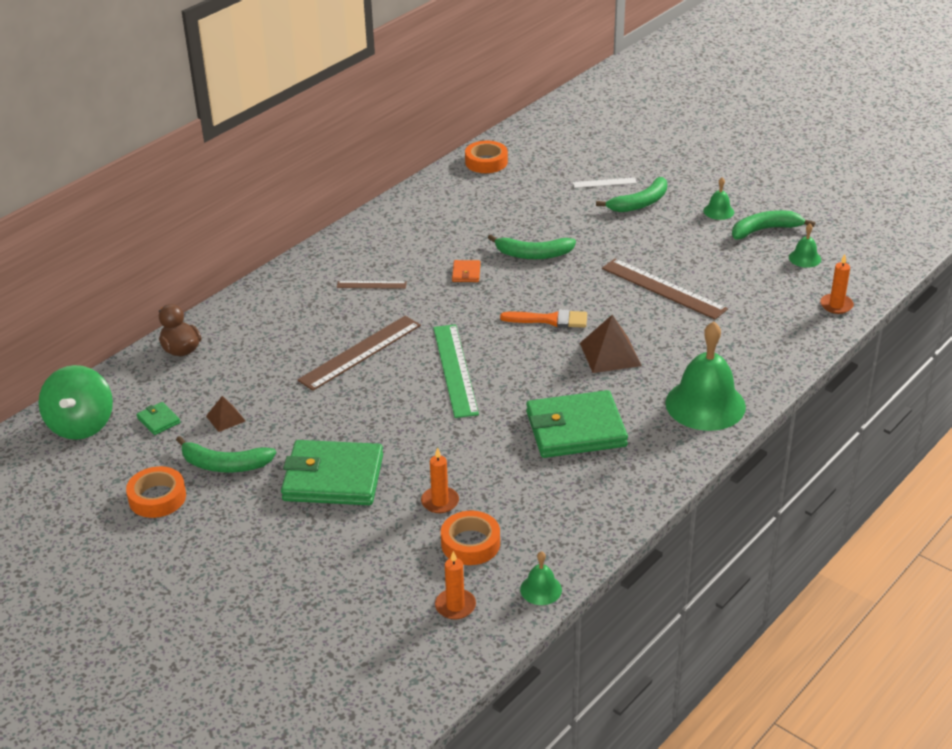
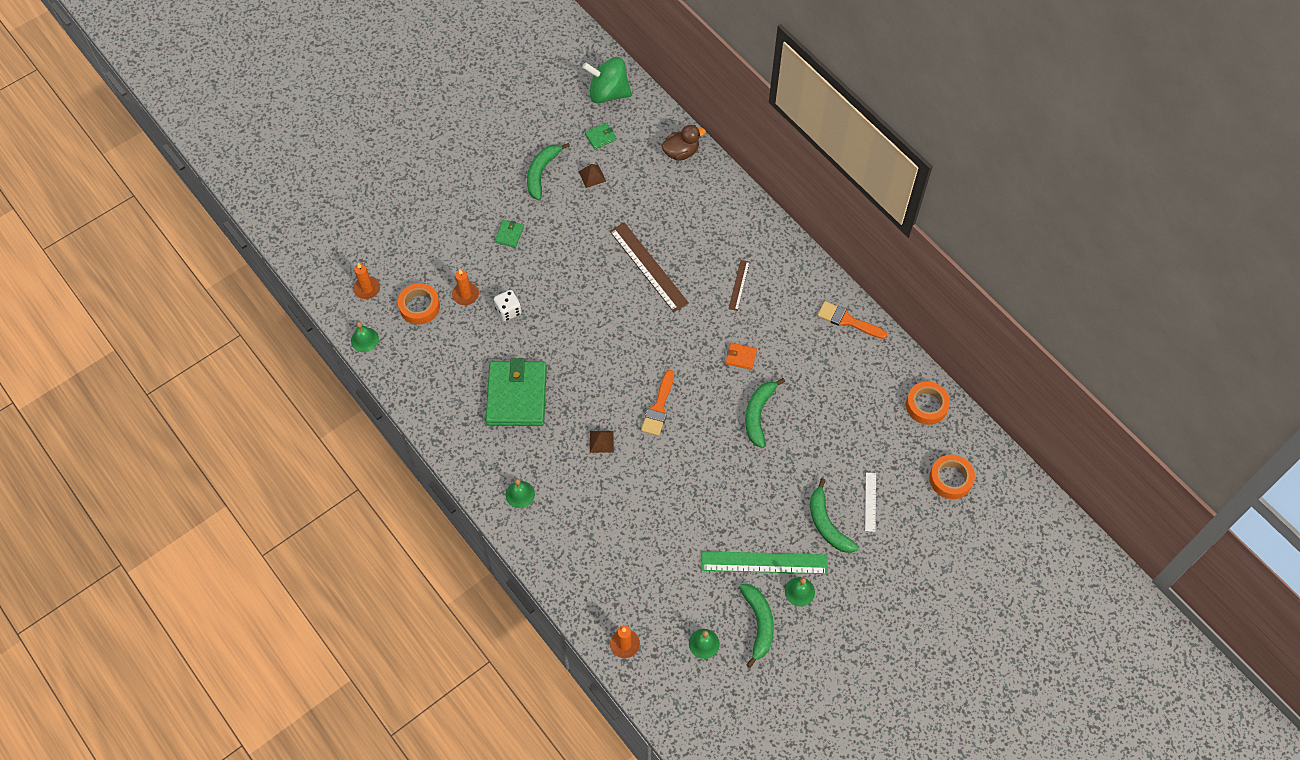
camera: 100 degrees right, 25 degrees up
orange tape [126,466,186,518] -> orange tape moved to [929,455,975,499]
green wallet [281,440,383,505] -> green wallet [495,220,524,248], size x0.41
green ruler [433,324,479,418] -> green ruler moved to [701,551,828,574]
brown pyramid [580,315,642,373] -> brown pyramid [590,431,614,453], size x0.57
brown ruler [602,259,728,320] -> none
green bell [665,321,746,431] -> green bell [506,479,535,508], size x0.46
none -> white dice [494,290,521,321]
none -> orange brush [817,301,887,339]

